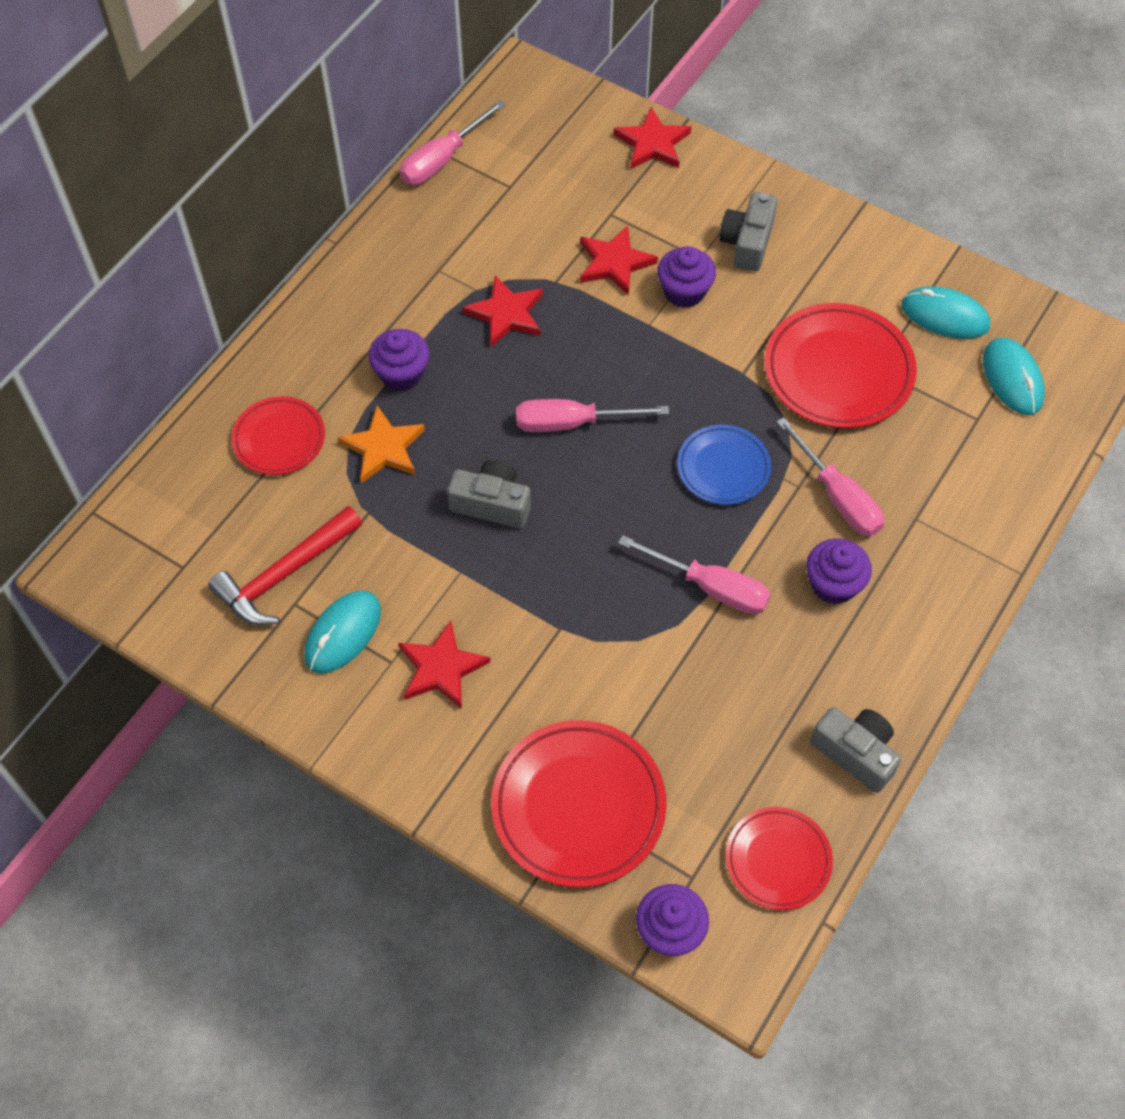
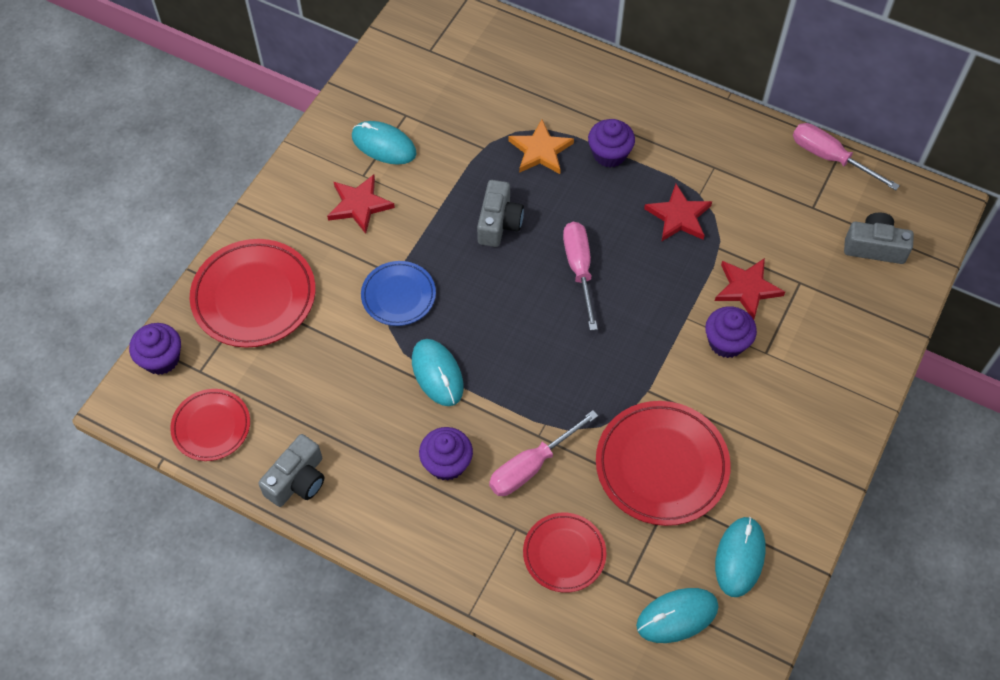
camera: 85 degrees right, 0 degrees up
red hammer [208,506,362,625] -> none
red plate [232,396,325,475] -> red plate moved to [523,513,606,593]
red star [614,107,691,169] -> none
pink screwdriver [618,535,771,614] -> turquoise mouse [412,339,464,406]
blue plate [677,425,771,505] -> blue plate moved to [361,261,436,326]
grey camera [720,192,778,272] -> grey camera moved to [844,212,914,264]

